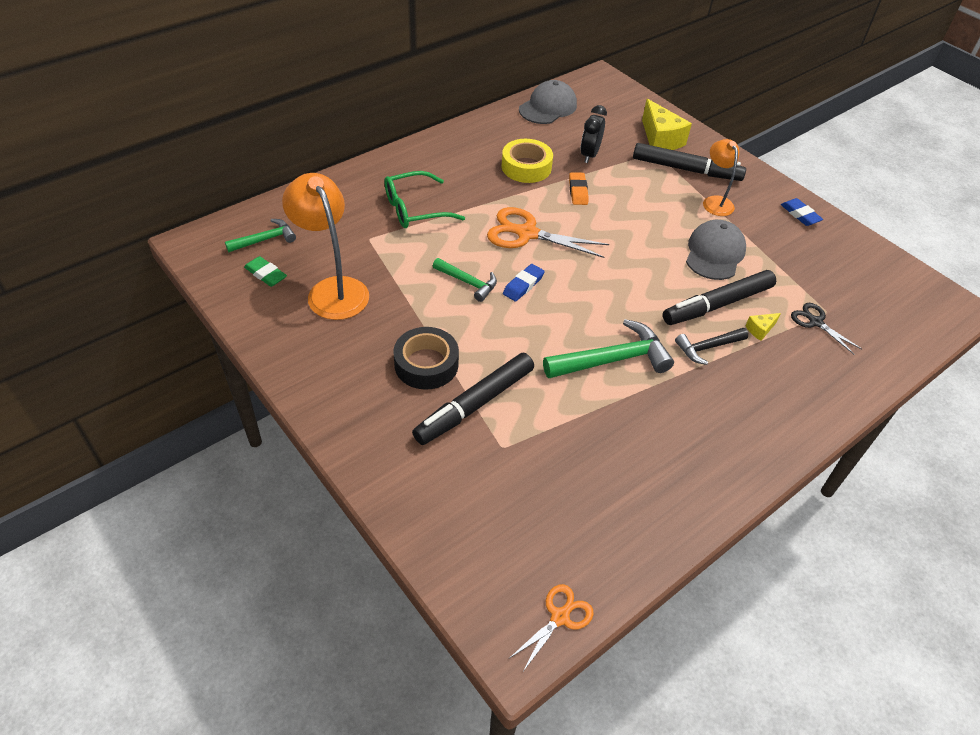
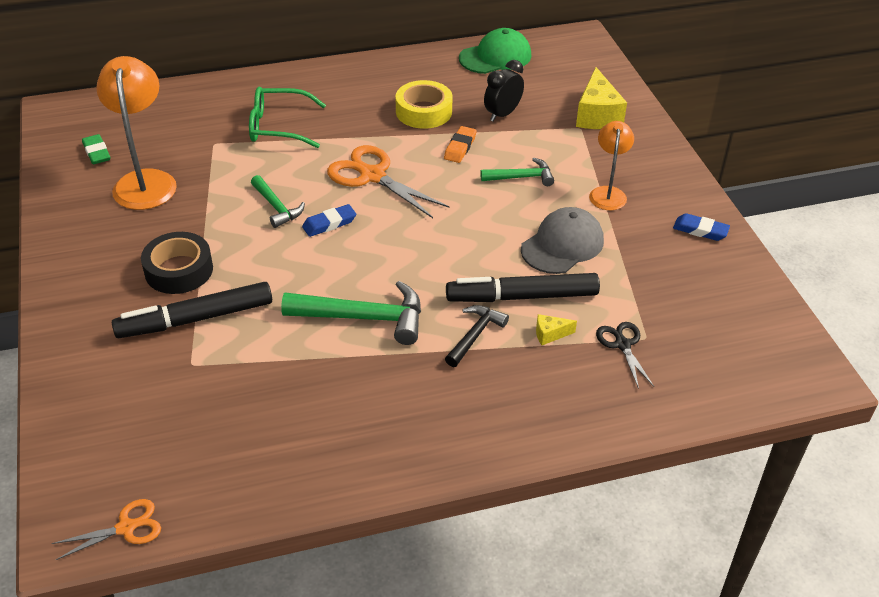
camera: 25 degrees right, 5 degrees down
green hammer [225,219,296,252] -> green hammer moved to [480,158,554,186]
grey cap [519,80,577,124] -> green cap [459,28,531,74]
black marker [633,143,746,181] -> none
black hammer [675,328,748,365] -> black hammer turned 120 degrees clockwise [445,305,509,367]
blue eraser [781,198,823,226] -> blue eraser turned 60 degrees counterclockwise [673,213,730,241]

